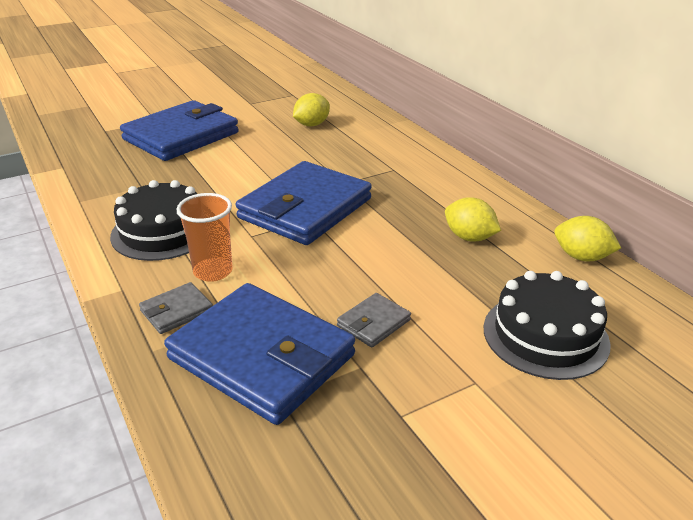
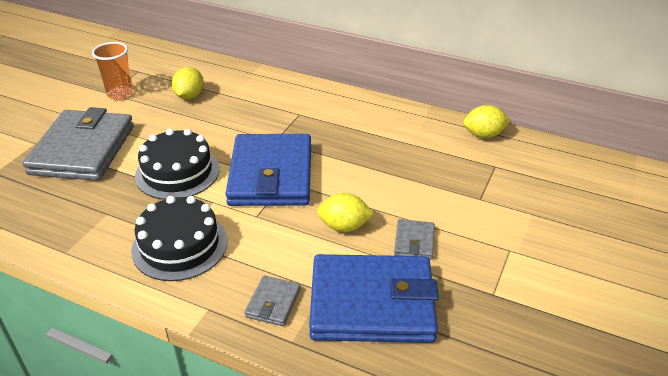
camera: 35 degrees left, 5 degrees up
blue wallet [120,100,239,161] -> grey wallet [22,107,134,181]
orange cup [176,193,233,282] -> orange cup moved to [92,42,133,100]
yellow lemon [445,197,501,241] -> yellow lemon moved to [317,193,374,232]
black cake [484,271,611,380] -> black cake moved to [135,129,220,200]

